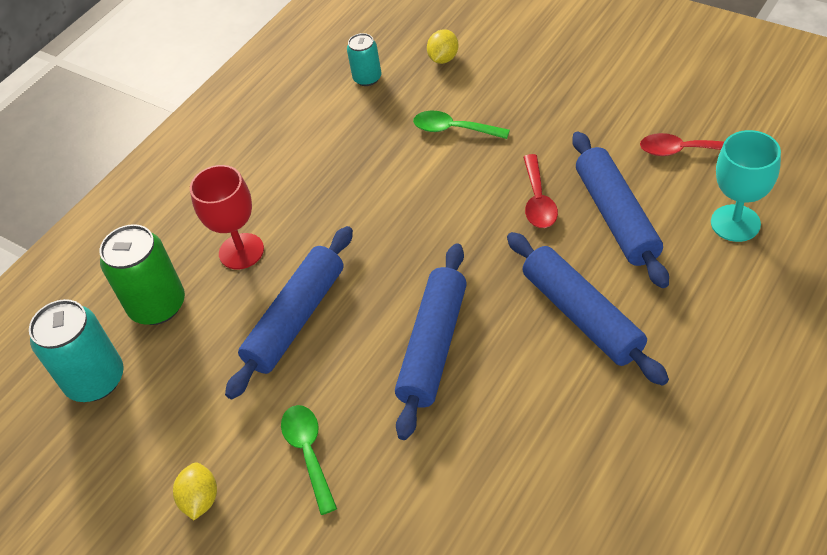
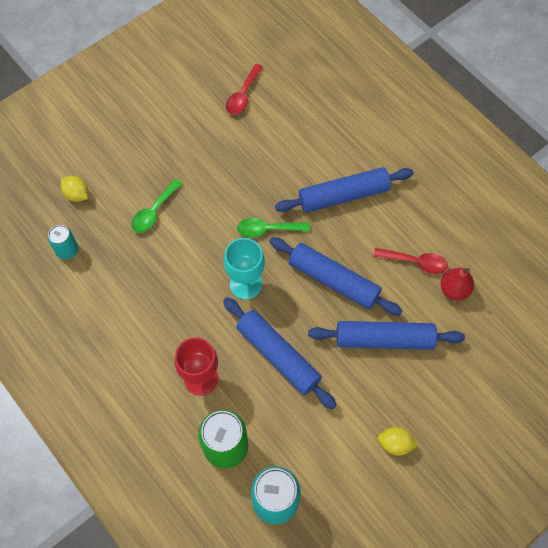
camera: 80 degrees left, 15 degrees up
green spoon [281,405,337,515] -> green spoon moved to [237,218,310,237]
red spoon [523,154,558,228] -> red spoon moved to [373,248,448,274]
blue rolling pin [572,131,669,288] -> blue rolling pin moved to [308,321,465,350]
turquoise goblet [711,130,781,242] -> turquoise goblet moved to [224,238,265,299]
none -> red pear [440,268,474,300]

